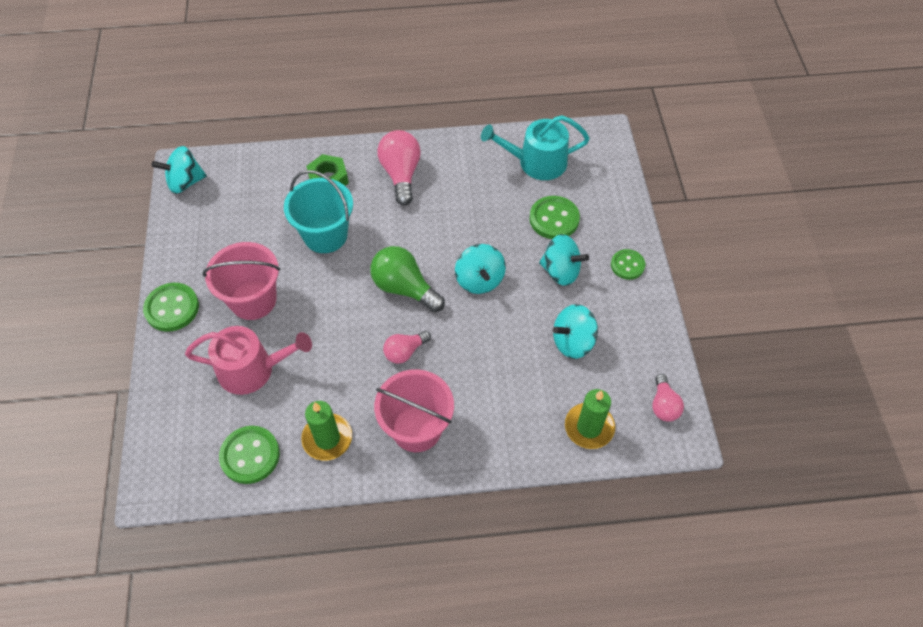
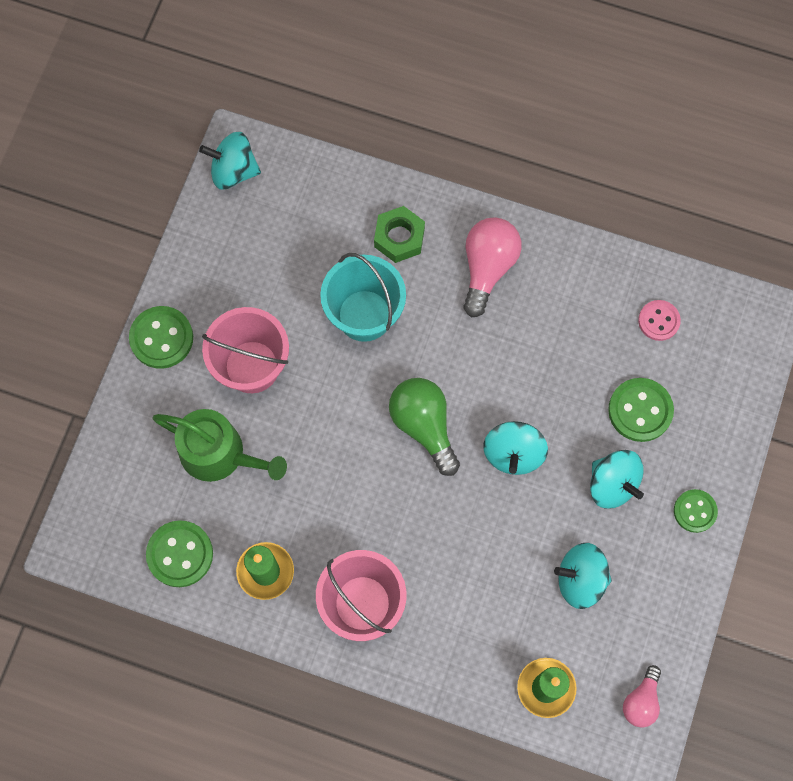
camera: 25 degrees right, 15 degrees up
pink watering can [185,326,312,395] -> green watering can [152,409,287,482]
pink light bulb [383,331,431,364] -> none
turquoise watering can [481,115,590,180] -> pink button [638,300,681,341]

